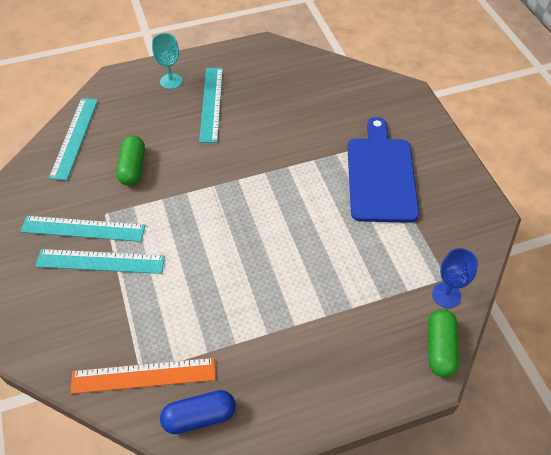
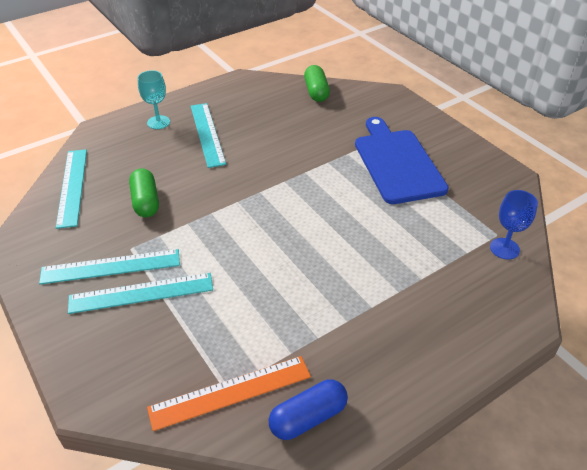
camera: 15 degrees left, 10 degrees down
green capsule [428,309,459,377] -> green capsule moved to [304,65,330,102]

